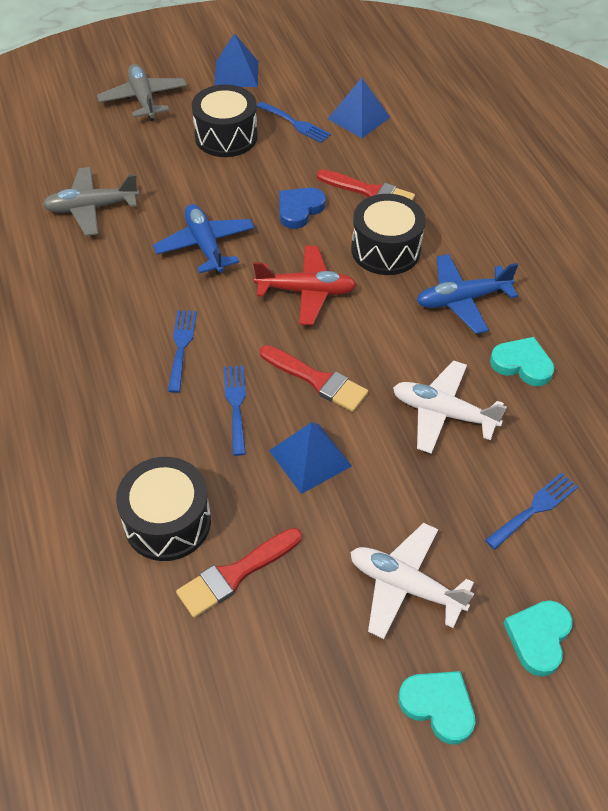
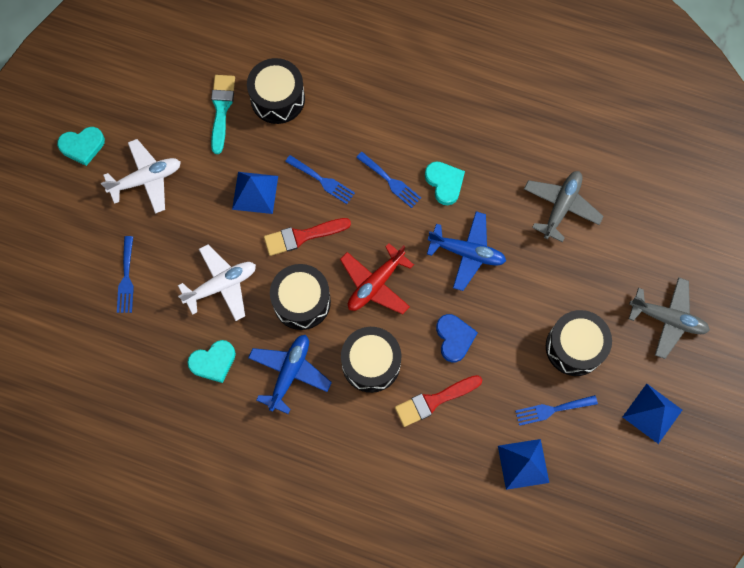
camera: 130 degrees right, 20 degrees up
red brush [176,528,302,618] -> turquoise brush [211,75,235,154]
turquoise heart [503,600,573,677] -> turquoise heart moved to [425,161,465,205]
none -> black drum [270,264,331,330]

